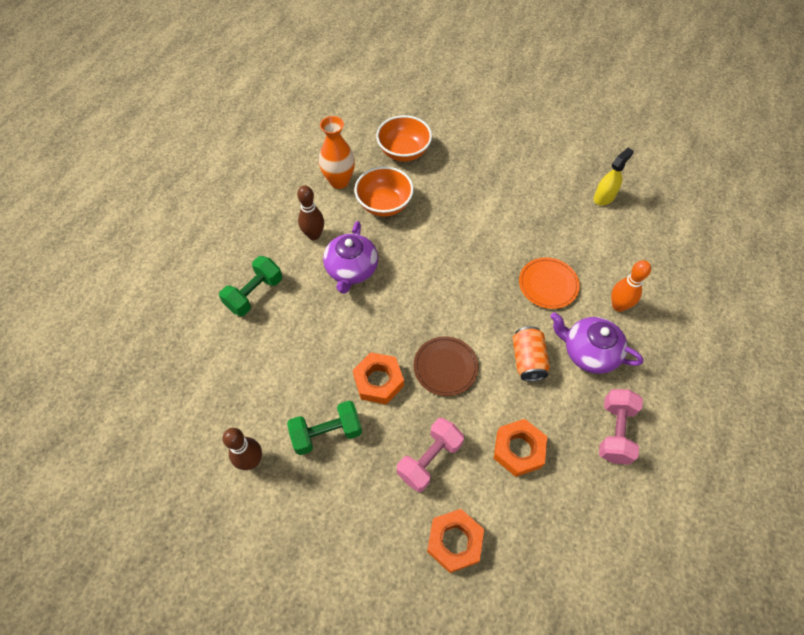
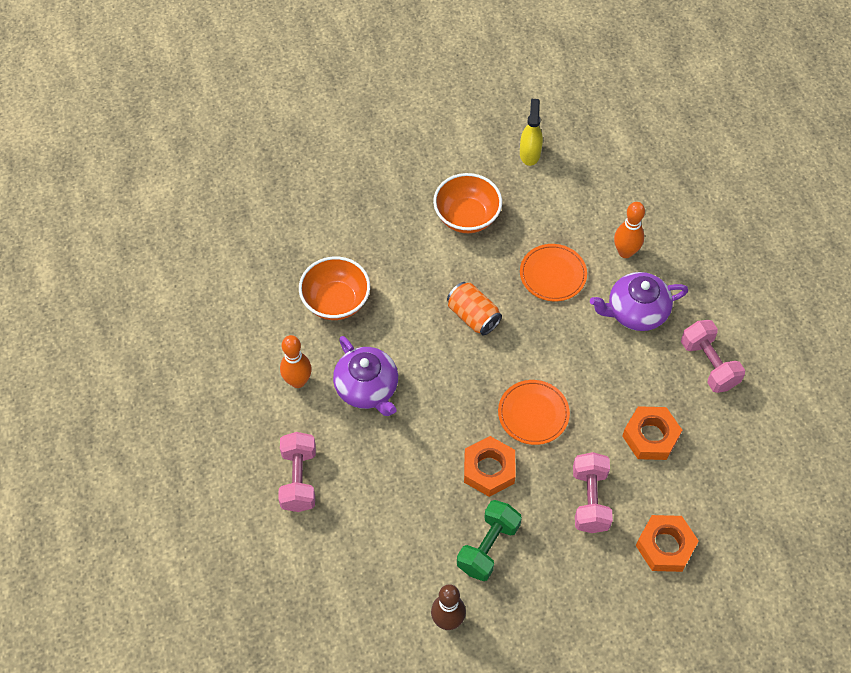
camera: 40 degrees left, 0 degrees up
green dumbbell [219,256,282,316] -> pink dumbbell [278,432,316,512]
brown bowling pin [297,185,324,240] -> orange bowling pin [280,335,312,388]
orange vase [319,116,355,189] -> none
orange bowl [376,115,432,161] -> orange bowl moved to [433,173,502,233]
brown plate [414,336,478,396] -> orange plate [498,380,570,445]
orange can [513,326,550,381] -> orange can moved to [447,282,502,335]

